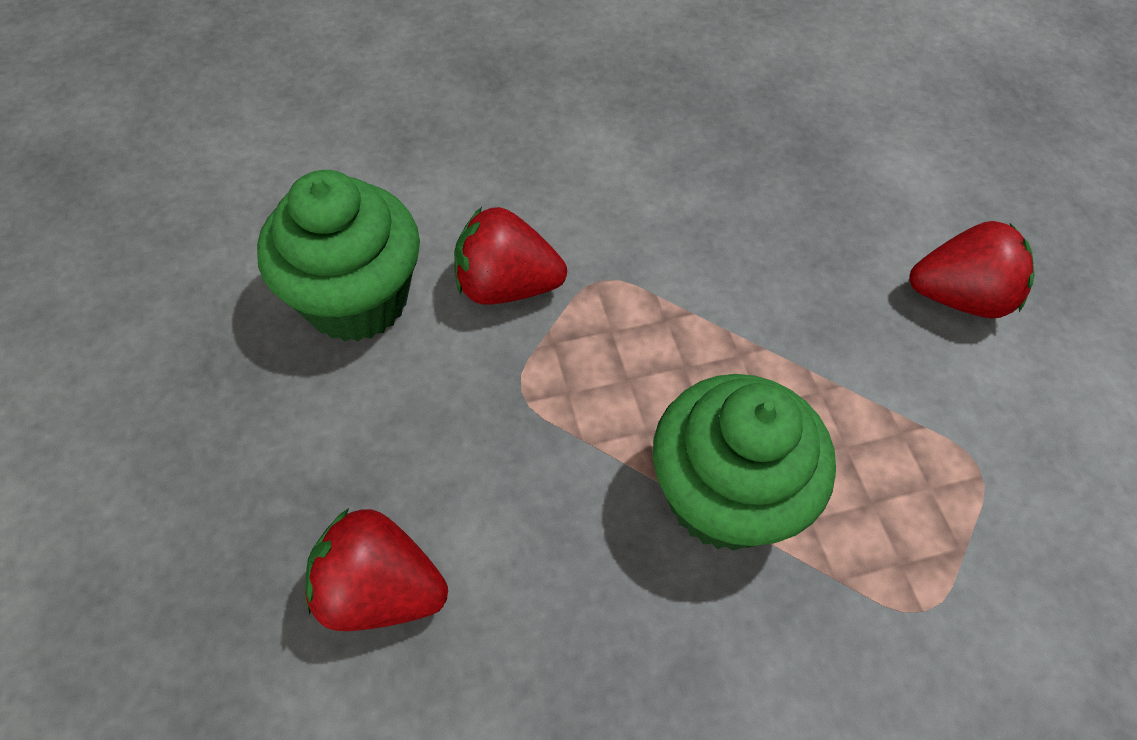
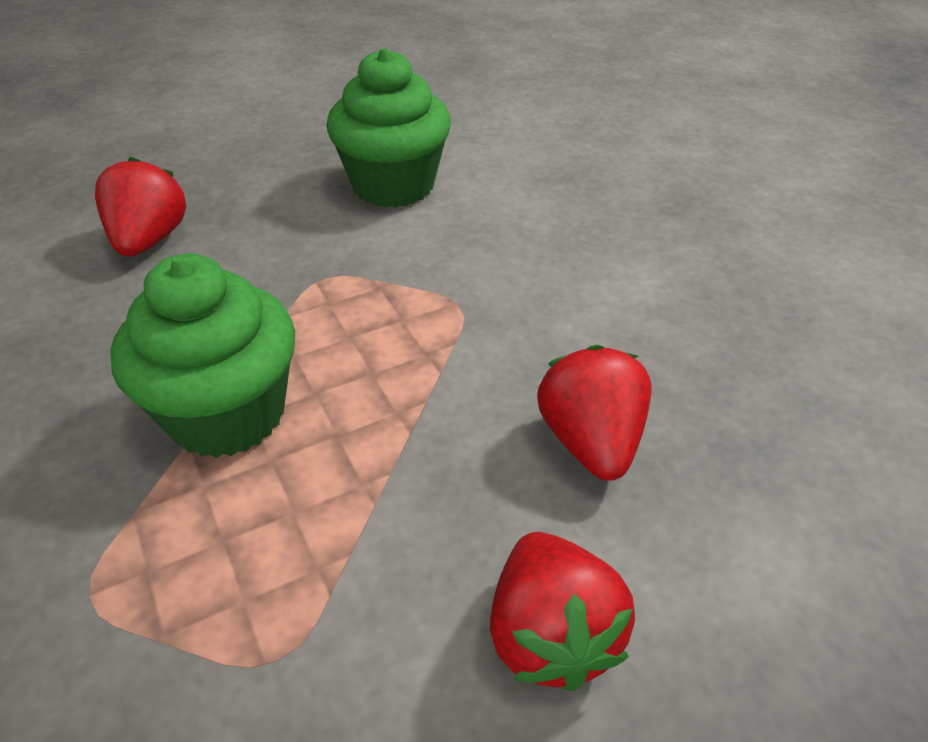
camera: 80 degrees right, 15 degrees down
red strawberry [454,207,567,305] -> red strawberry moved to [537,344,652,481]

